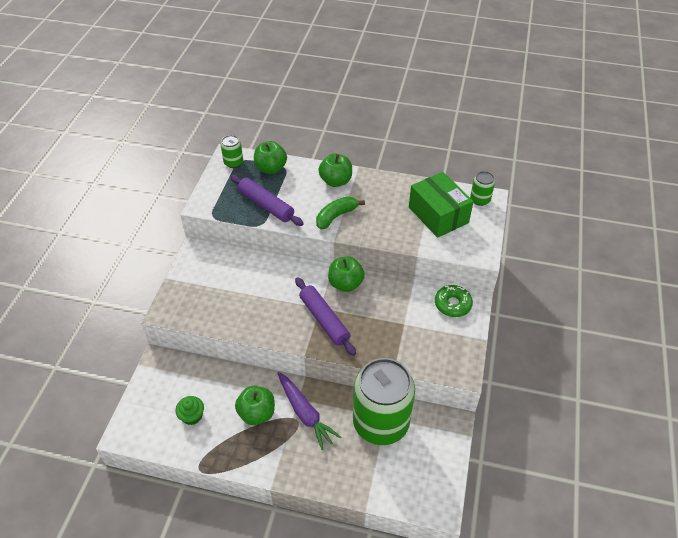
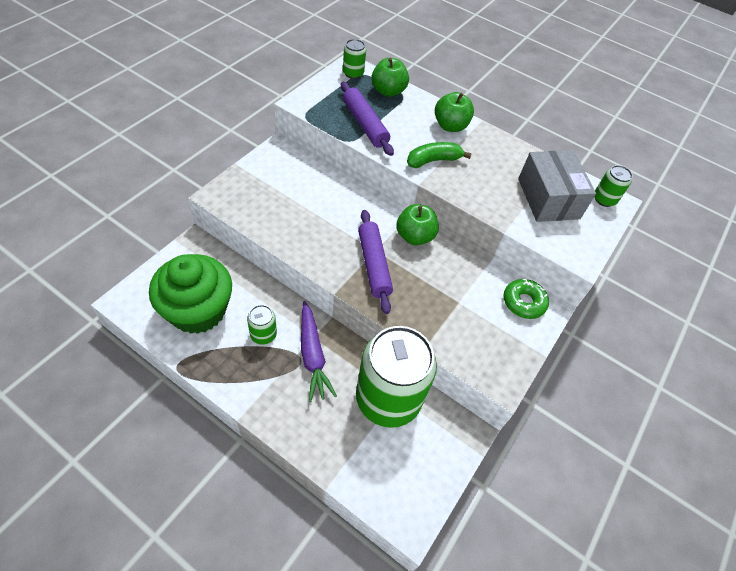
camera: 15 degrees right, 5 degrees up
green cupcake [175,396,204,425] -> green cupcake [149,254,232,334], size x2.45
green apple [235,386,275,425] -> green can [247,305,277,344]
green box [409,172,474,238] -> grey box [518,150,596,222]

